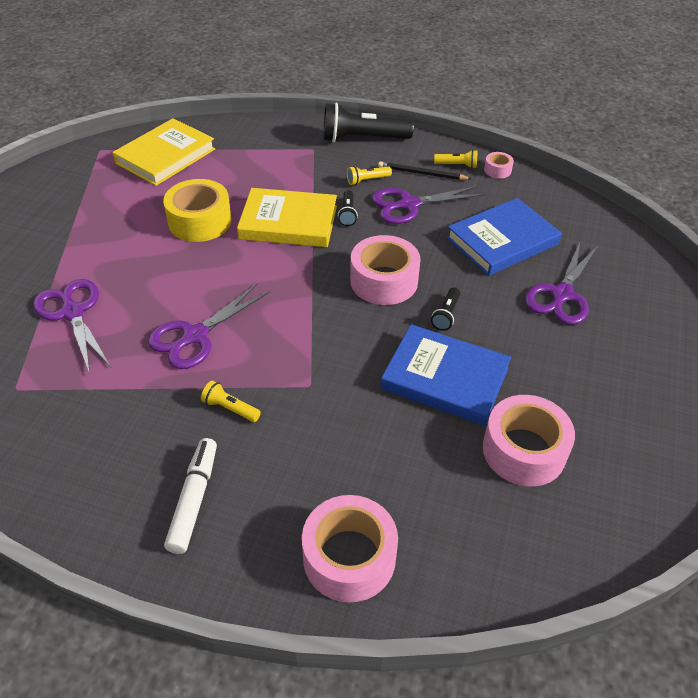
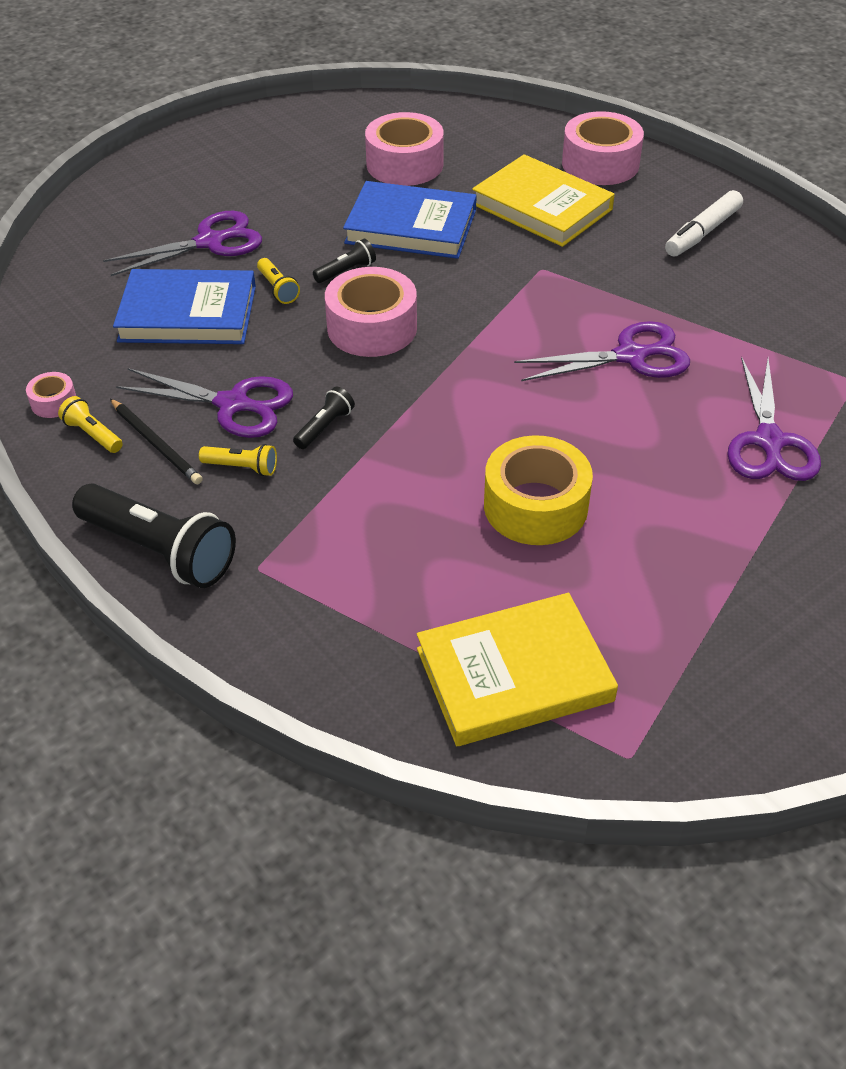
camera: 145 degrees left, 0 degrees up
yellow flashlight [201,380,261,422] -> yellow flashlight moved to [257,258,300,304]
yellow book [237,188,337,247] -> yellow book moved to [472,154,615,247]
blue book [381,324,511,426] -> blue book turned 45 degrees counterclockwise [343,181,477,259]

